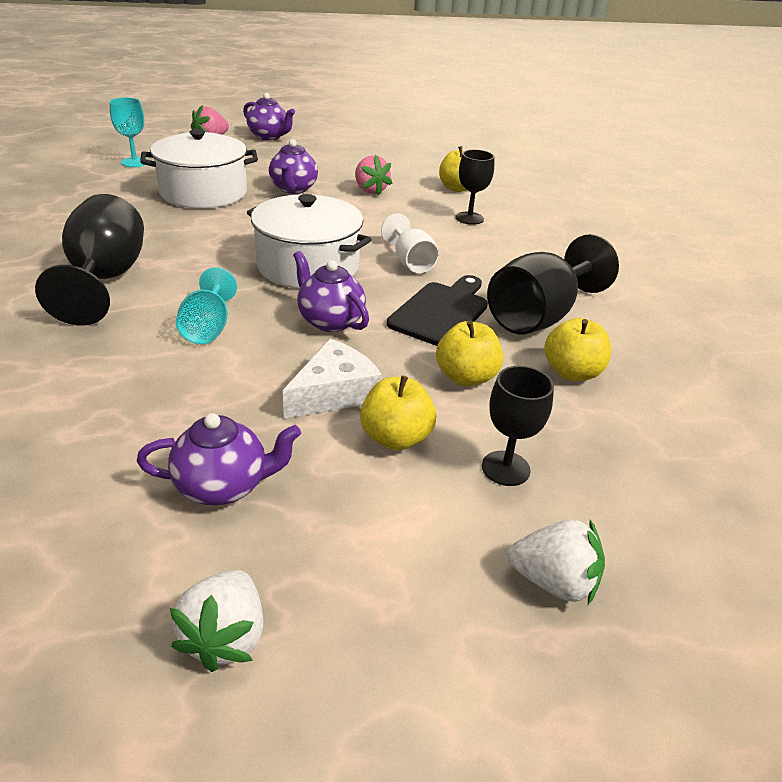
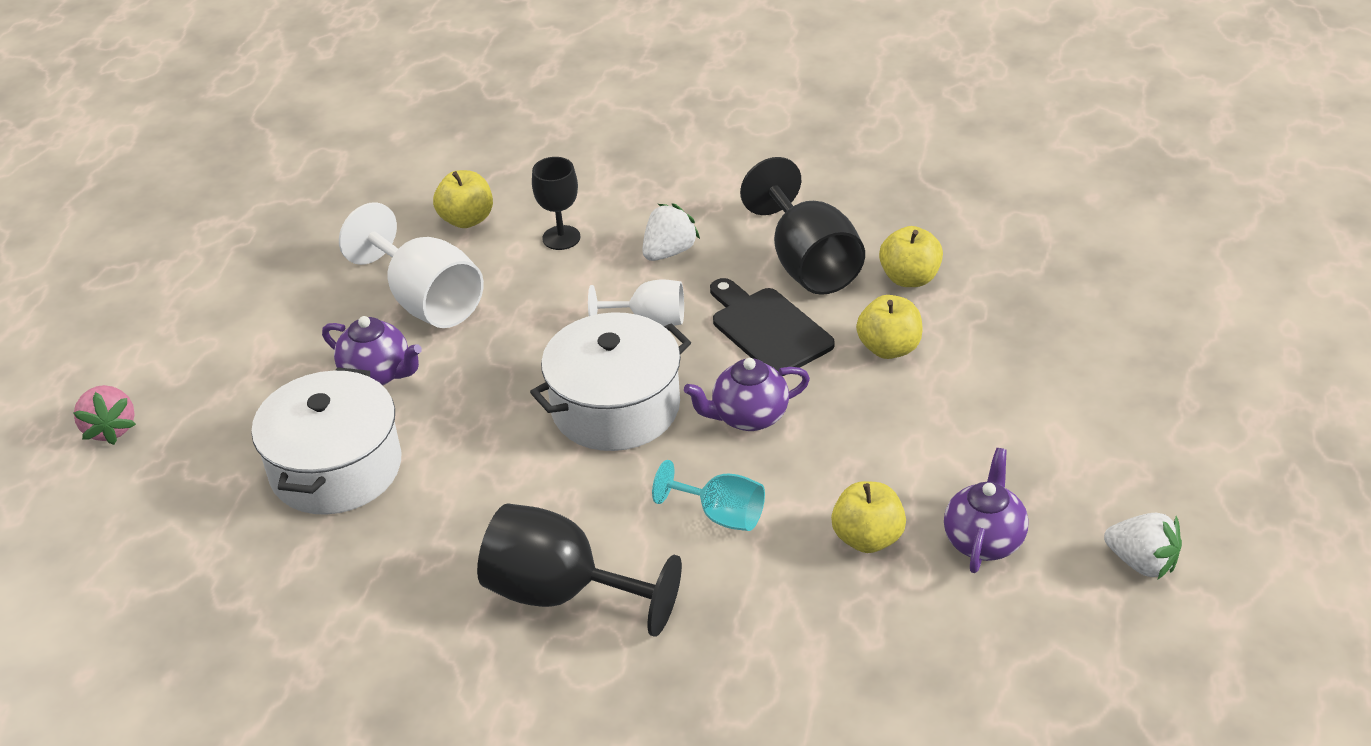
camera: 60 degrees left, 5 degrees up
turquoise goblet [110,97,148,167] -> none
purple teapot [243,93,295,140] -> none
white cheese [283,339,382,418] -> none
pink strawberry [355,155,392,196] -> white goblet [339,202,484,328]
yellow apple [360,376,436,450] -> yellow apple moved to [831,481,906,553]
black goblet [482,366,554,486] -> none
white strawberry [508,520,605,605] -> white strawberry moved to [642,203,700,261]

